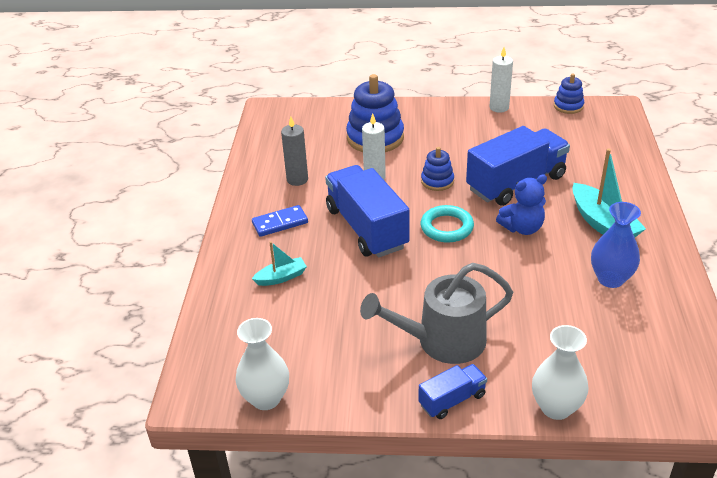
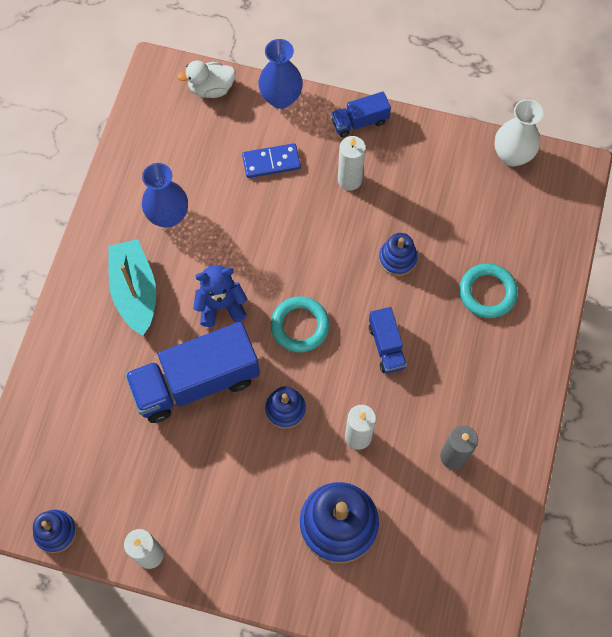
camera: 170 degrees left, 30 degrees up
blue domino [252,205,308,237] -> blue domino moved to [242,143,301,178]
turquoise boat [252,241,307,286] -> turquoise ring [459,263,518,318]
blue truck [325,165,410,257] -> blue truck [369,307,407,373], size x0.49
grey watering can [360,263,513,364] -> white candle [338,136,366,191]
white vase [532,325,588,420] -> blue vase [258,39,303,109]
none -> white duck [177,61,236,98]
none -> blue stacking toy [379,233,418,276]

